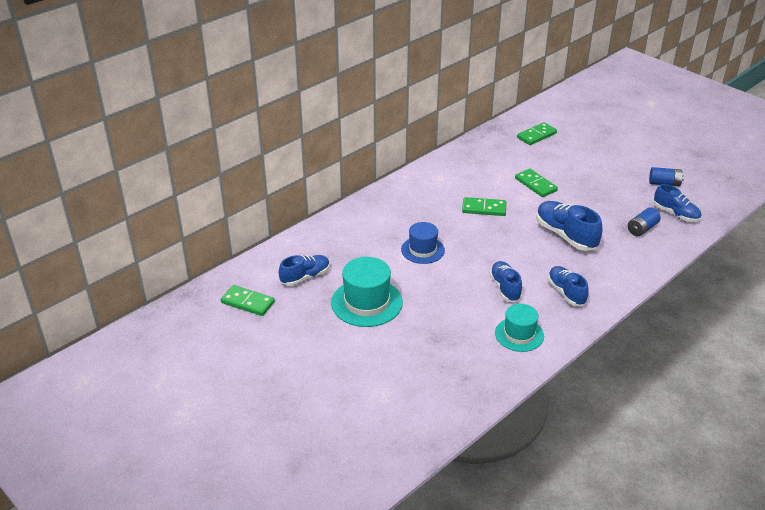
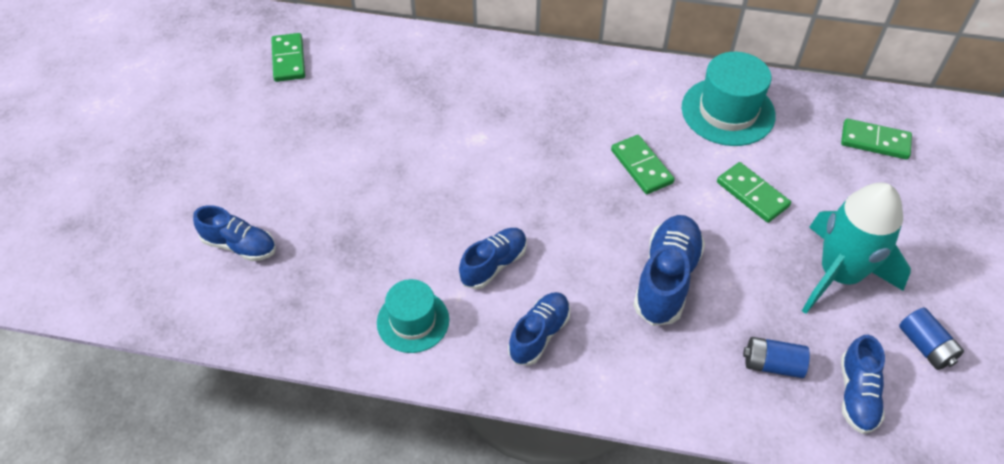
camera: 55 degrees right, 15 degrees up
blue shoe [279,255,330,286] -> blue shoe moved to [193,205,276,261]
turquoise hat [331,257,403,327] -> turquoise hat moved to [682,52,776,146]
blue hat [401,222,445,264] -> none
green domino [515,169,558,197] -> green domino turned 60 degrees counterclockwise [717,162,791,223]
none -> turquoise rocket [802,183,911,314]

